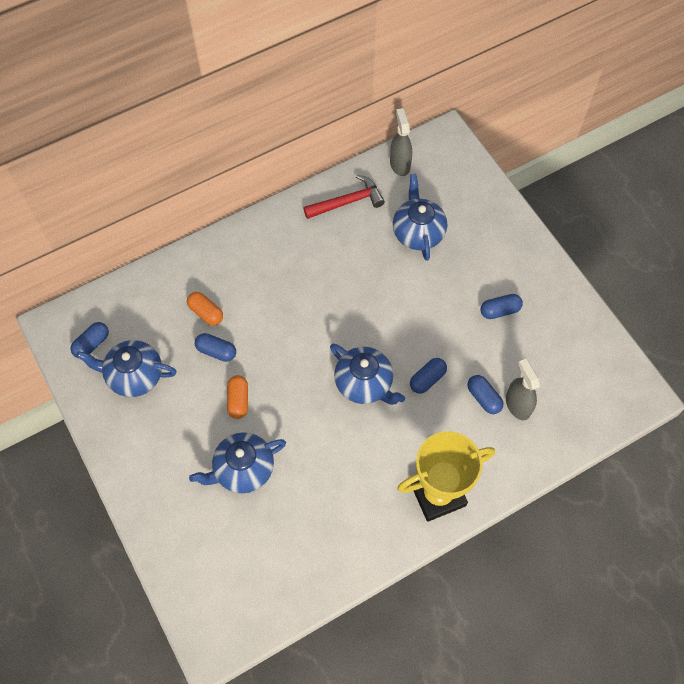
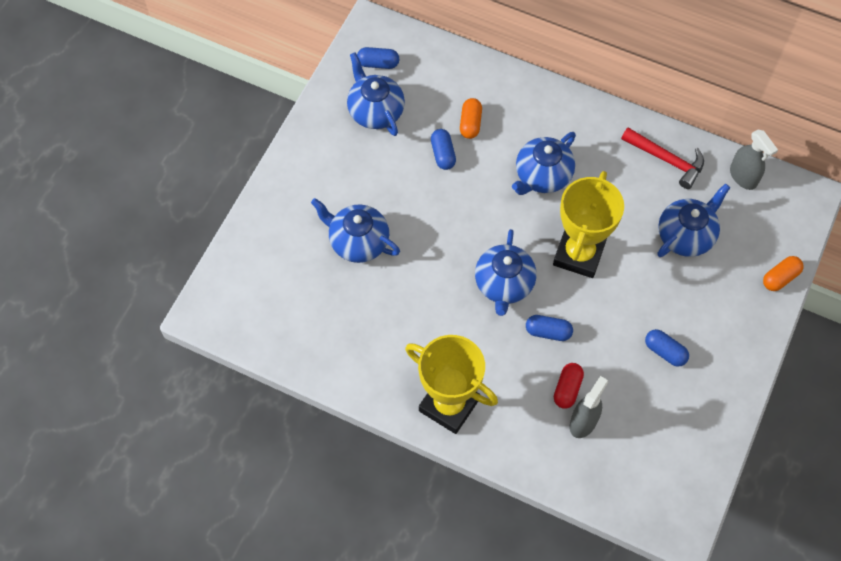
camera: 55 degrees right, 0 degrees up
orange capsule [227,375,248,419] -> orange capsule moved to [763,256,804,291]
grey spray bottle [390,108,412,176] -> grey spray bottle turned 105 degrees clockwise [730,130,778,190]
blue capsule [467,375,504,414] -> red capsule [554,363,584,409]
none -> blue teapot [512,132,576,195]
none -> yellow trophy [553,171,624,278]

